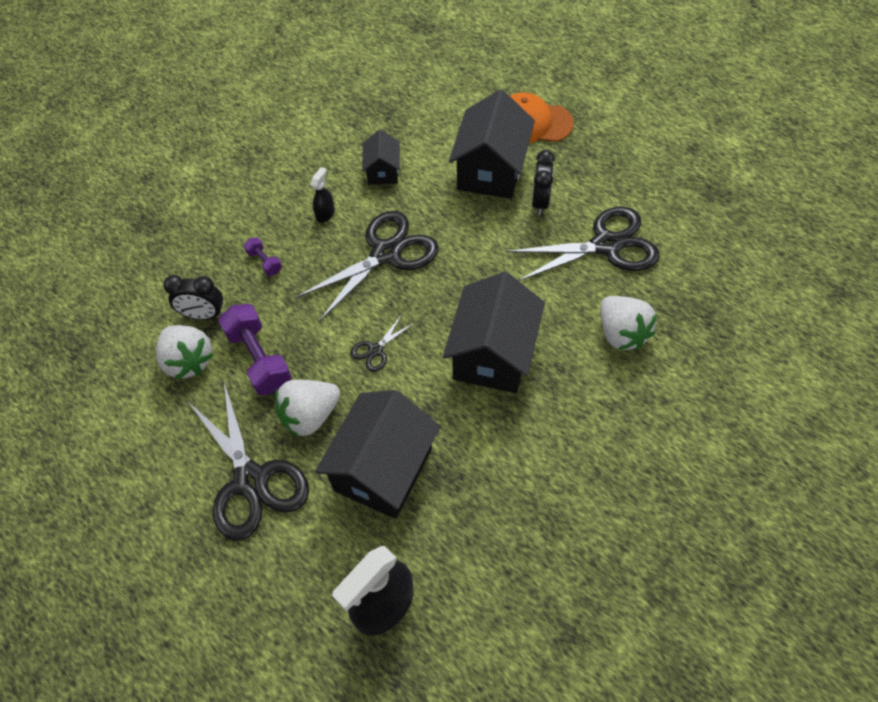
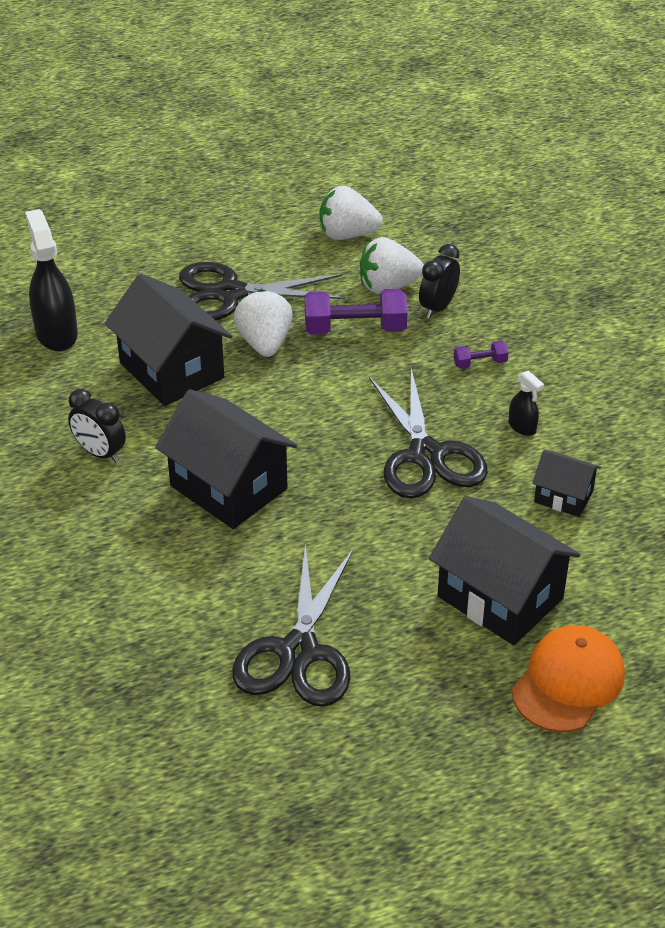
camera: 115 degrees right, 15 degrees down
black scissors [350,316,414,372] -> none
black clock [532,150,555,215] -> black clock moved to [68,389,126,463]
white strawberry [600,296,657,350] -> white strawberry moved to [320,185,383,240]

